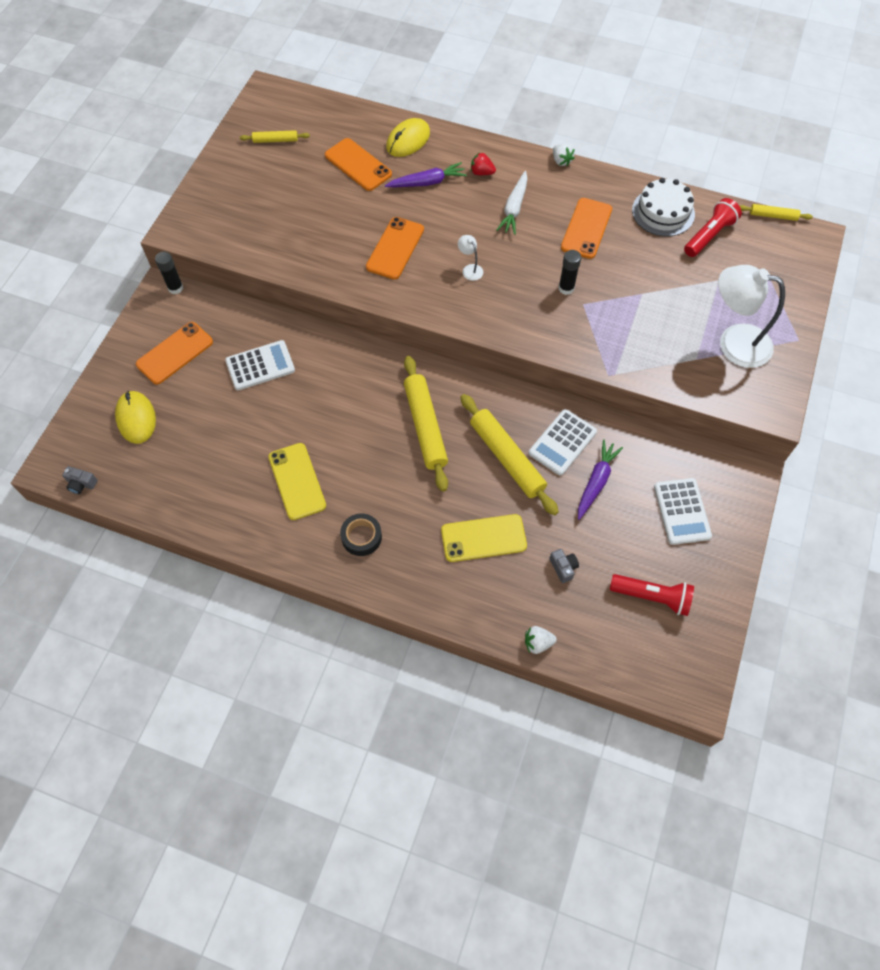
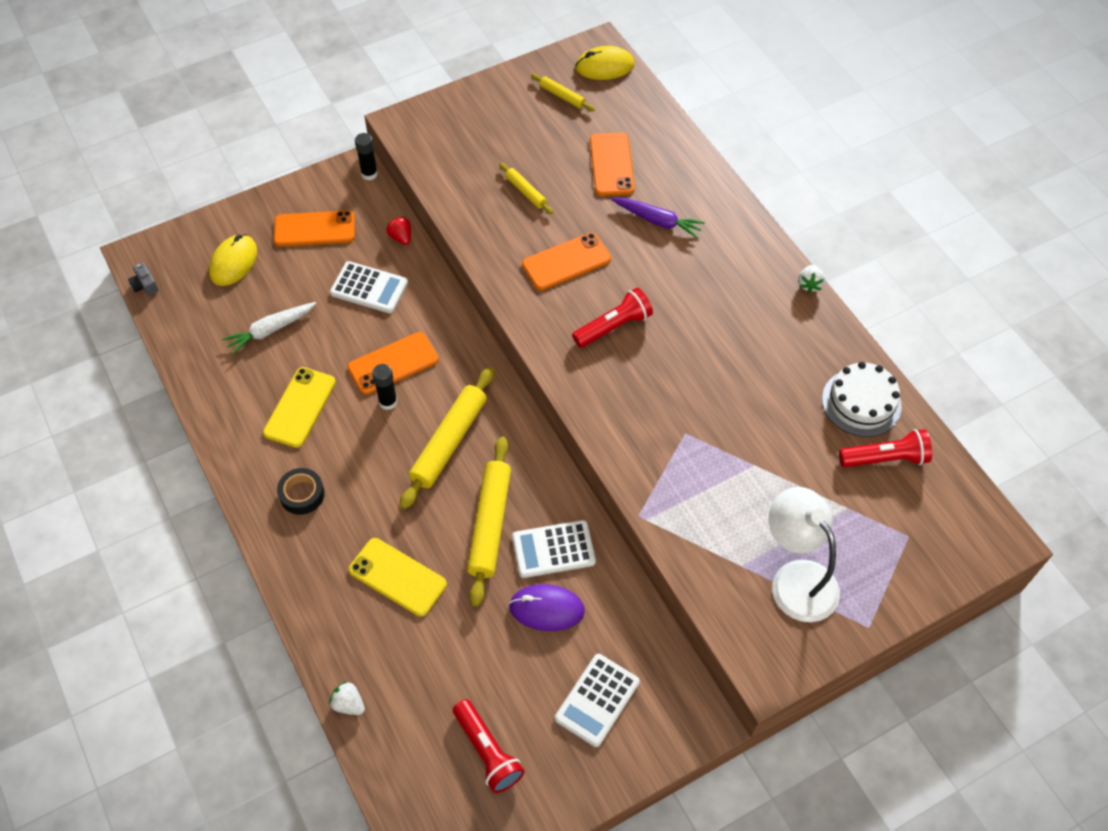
camera: 40 degrees right, 5 degrees down
yellow mouse [386,118,430,157] -> yellow mouse moved to [575,46,634,80]
white lamp [458,235,483,281] -> red flashlight [572,288,653,348]
red strawberry [471,152,496,175] -> red strawberry moved to [386,216,411,245]
white carrot [496,171,528,235] -> white carrot moved to [222,302,316,355]
grey camera [549,549,579,583] -> none
black glue stick [558,250,581,295] -> black glue stick moved to [372,364,397,410]
orange phone [561,198,612,259] -> orange phone moved to [347,332,439,395]
purple carrot [578,440,623,520] -> purple mouse [509,584,585,631]
yellow rolling pin [740,204,813,221] -> yellow rolling pin moved to [499,163,553,214]

